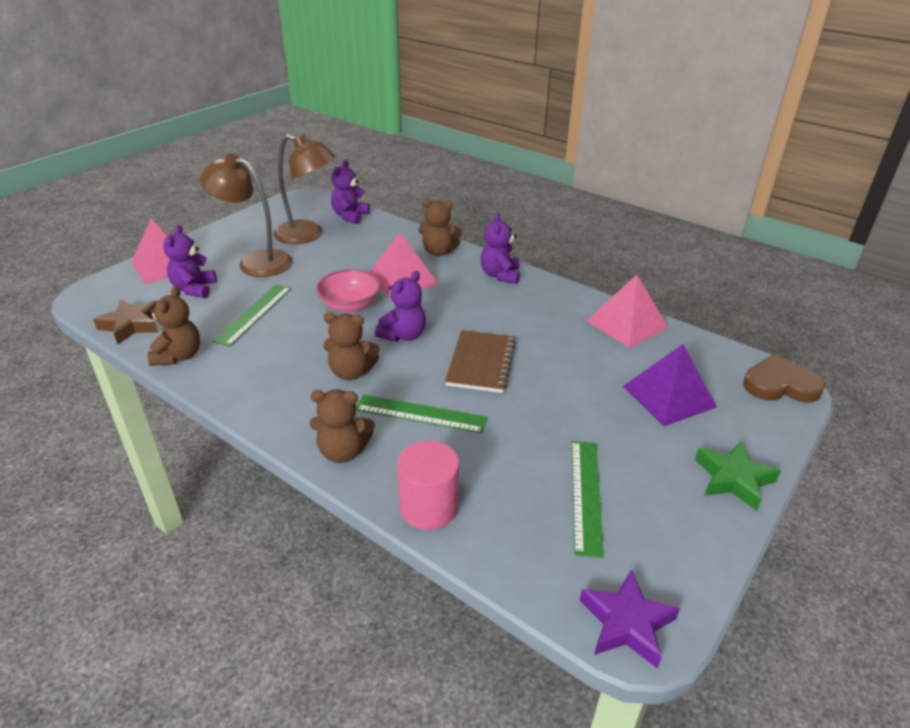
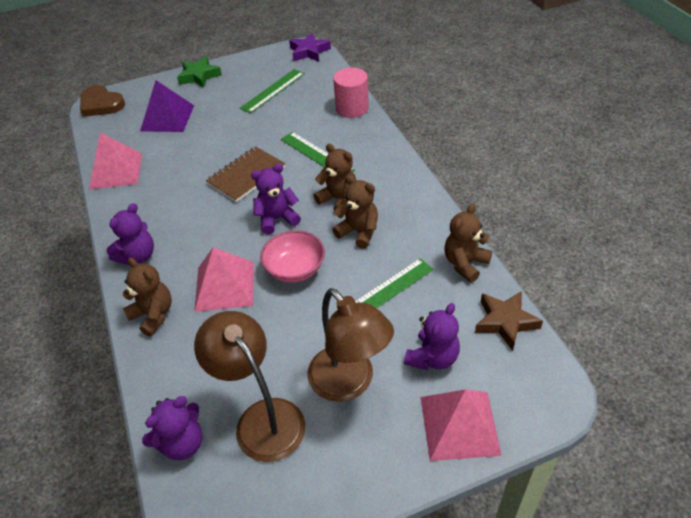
camera: 145 degrees left, 10 degrees up
brown teddy bear [310,389,375,463] -> brown teddy bear moved to [332,175,378,249]

